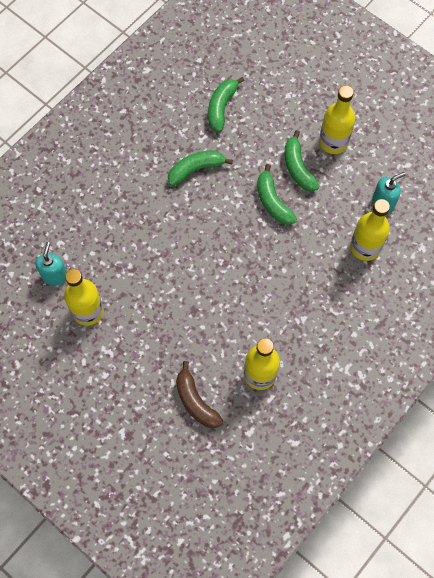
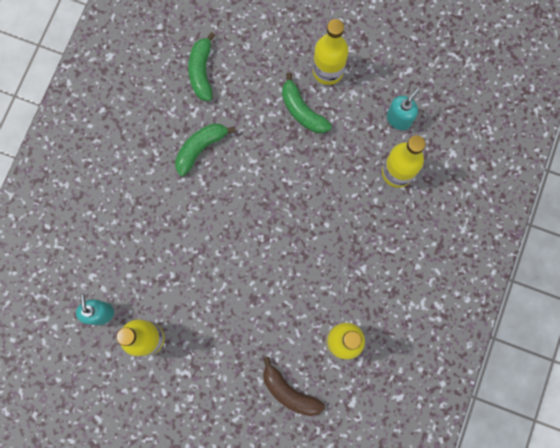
camera: 20 degrees left, 10 degrees up
green banana [257,164,297,225] -> none

